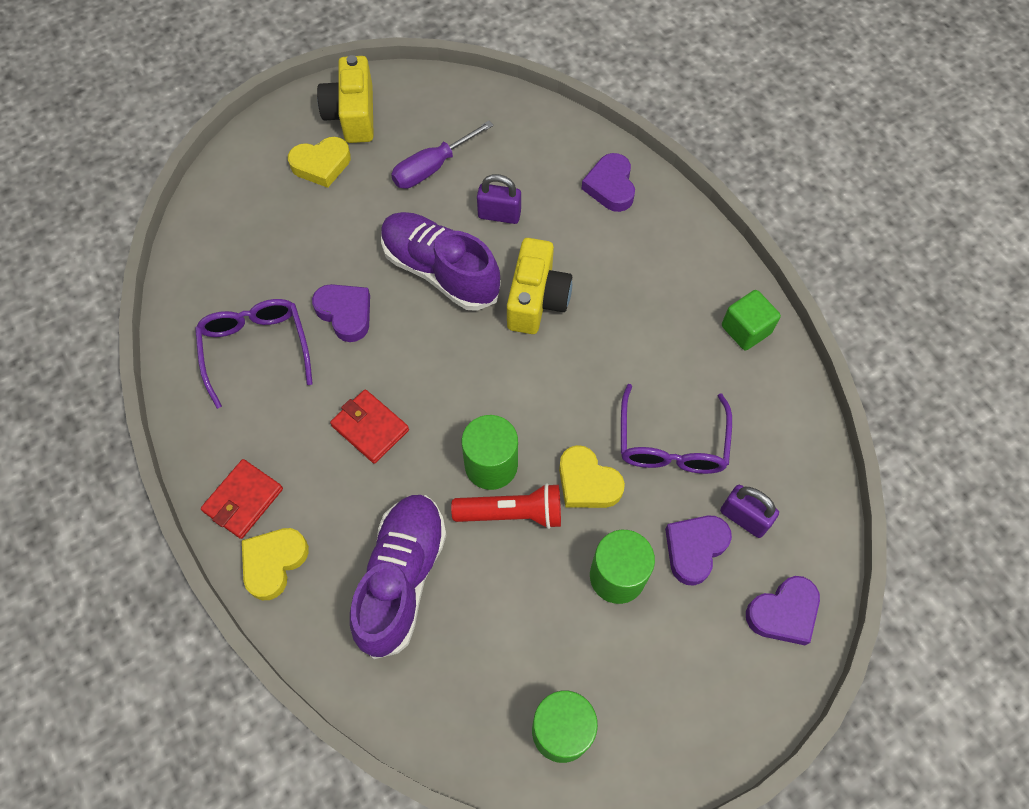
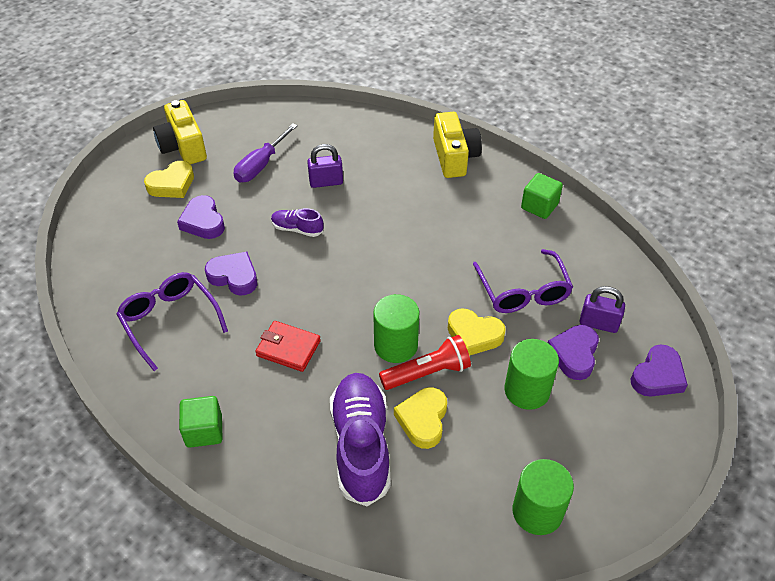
camera: 20 degrees left, 15 degrees down
red wallet [201,459,283,539] -> green cube [179,396,222,448]
yellow heart [242,528,309,600] -> yellow heart moved to [394,387,447,449]
purple shoe [381,212,501,311] -> purple shoe [271,208,323,237], size x0.48
yellow camera [507,238,572,334] -> yellow camera moved to [433,112,482,178]
purple heart [581,153,635,212] -> purple heart moved to [177,195,225,239]

